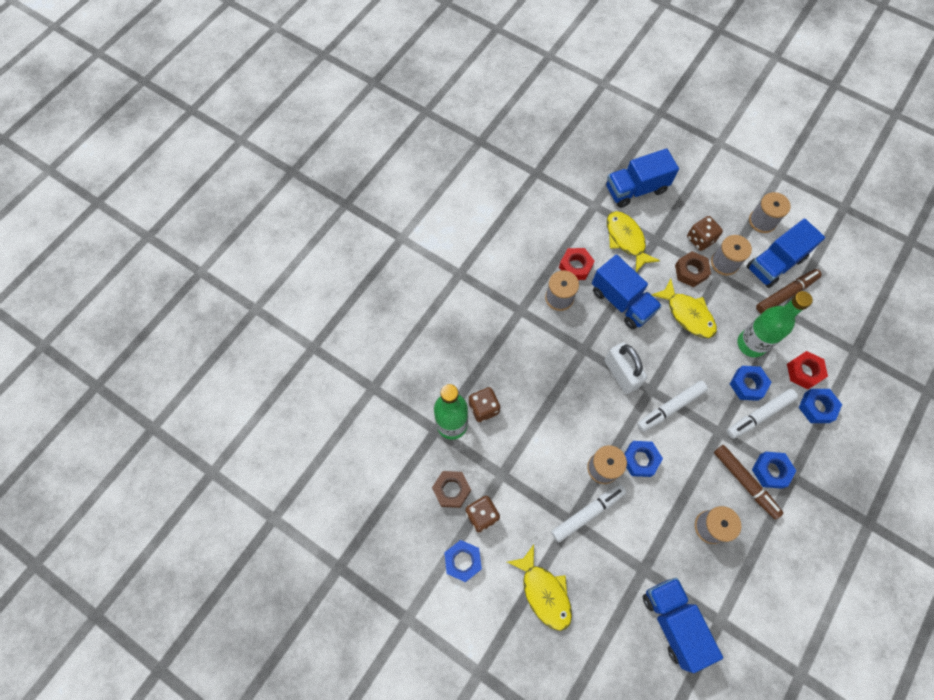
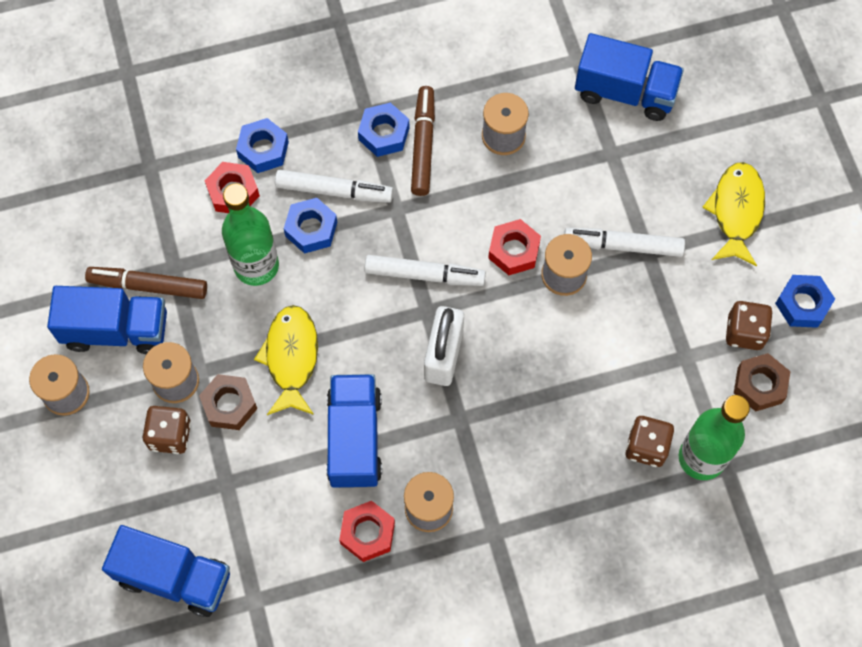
camera: 140 degrees left, 0 degrees up
yellow fish [607,211,660,272] -> none
blue nut [625,441,663,477] -> red nut [488,219,541,275]
blue truck [643,578,723,673] -> blue truck turned 90 degrees counterclockwise [575,33,684,121]

